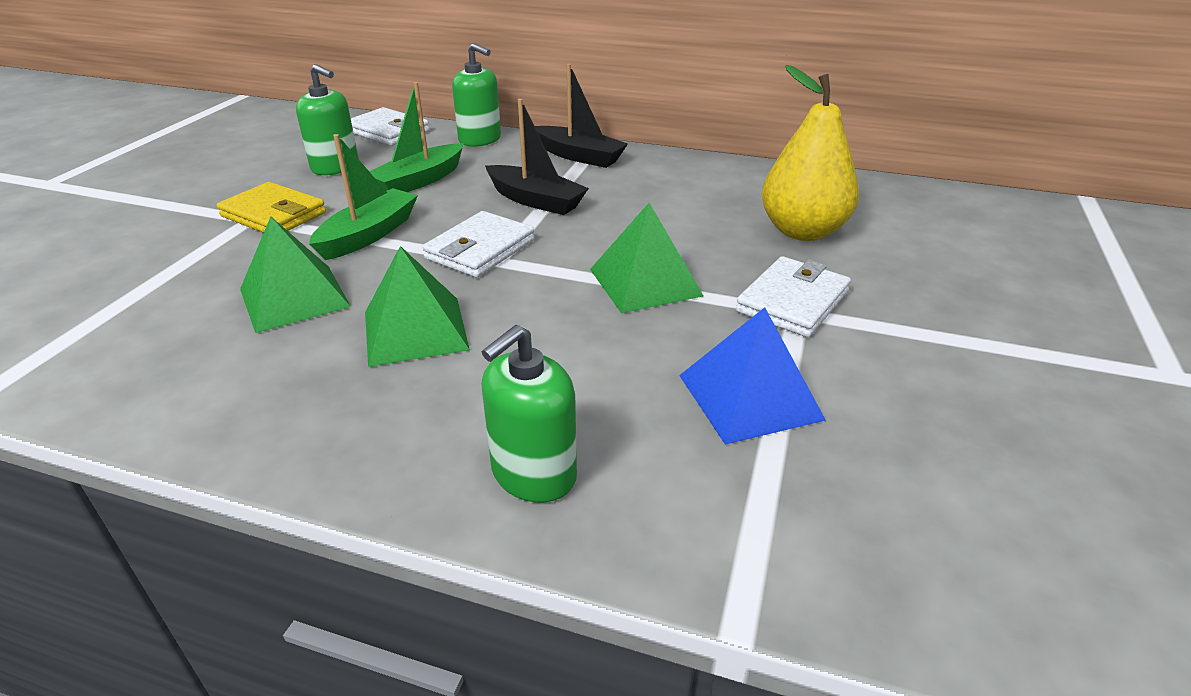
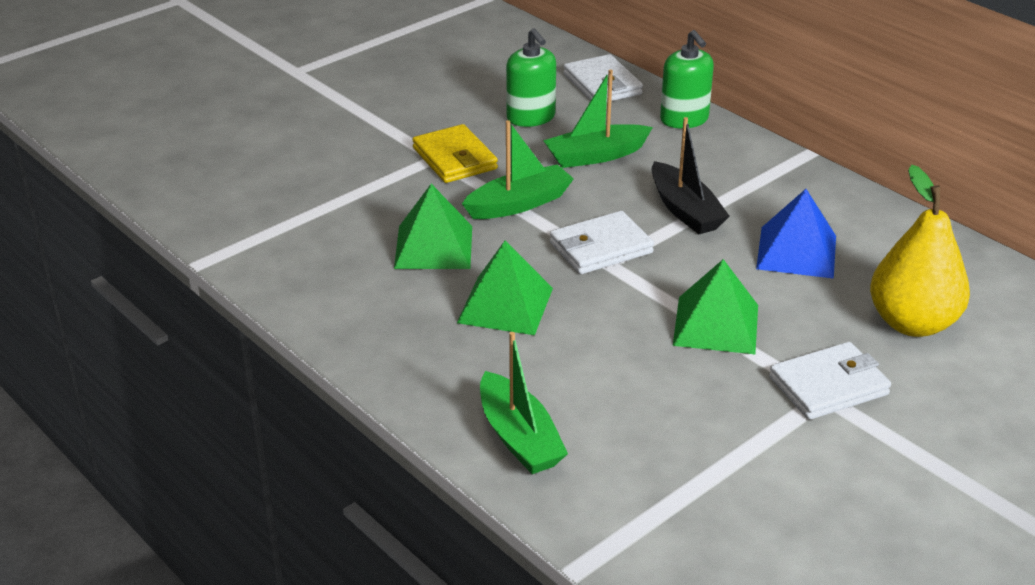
camera: 30 degrees right, 0 degrees up
green soap dispenser [482,325,577,503] -> green boat [480,332,568,474]
black boat [535,64,628,168] -> none
blue pyramid [679,307,826,445] -> blue pyramid moved to [756,189,836,279]

